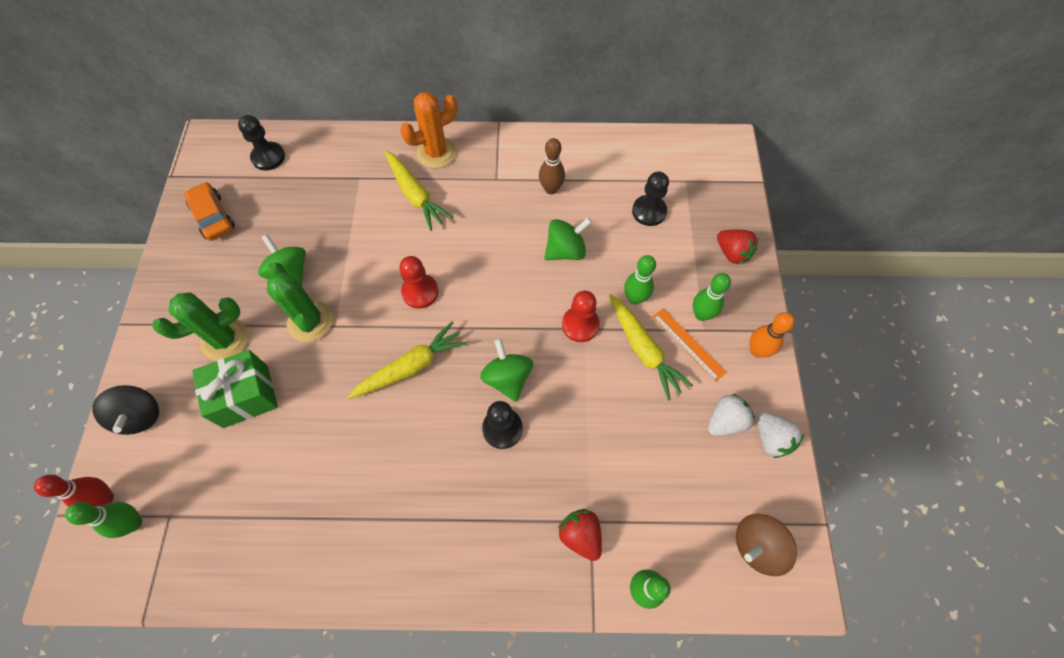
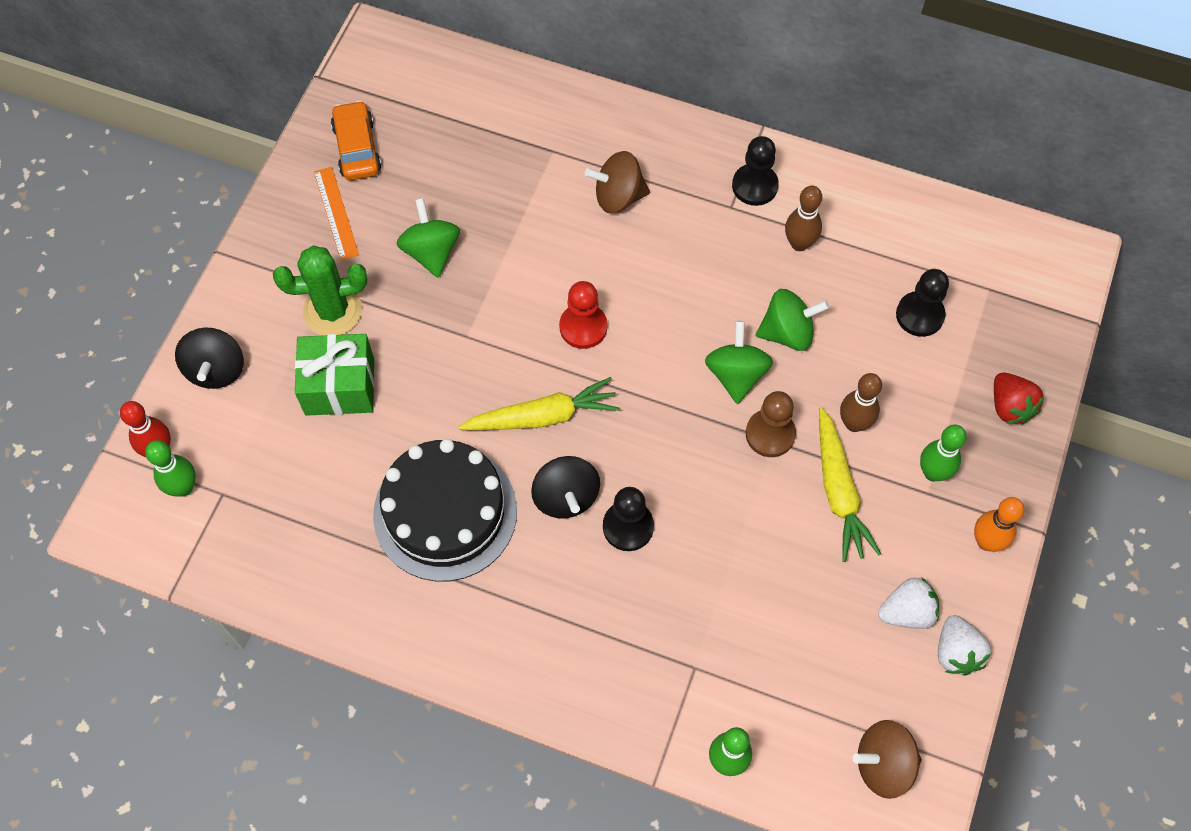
camera: 20 degrees right, 0 degrees up
black pawn [238,115,285,171] -> black pawn moved to [732,136,779,206]
green cactus [267,263,333,342] -> none
yellow carrot [385,151,453,231] -> brown spinning top [585,151,650,213]
orange cactus [400,92,458,169] -> none
green spinning top [480,338,533,402] -> green spinning top moved to [705,321,773,404]
red strawberry [558,509,602,561] -> none
red pawn [562,291,600,342] -> brown pawn [746,391,796,457]
green bowling pin [624,255,656,304] -> brown bowling pin [840,373,882,432]
orange ruler [653,308,727,382] -> orange ruler moved to [314,167,359,260]
none -> black cake [373,439,517,582]
none -> black spinning top [531,456,600,518]

